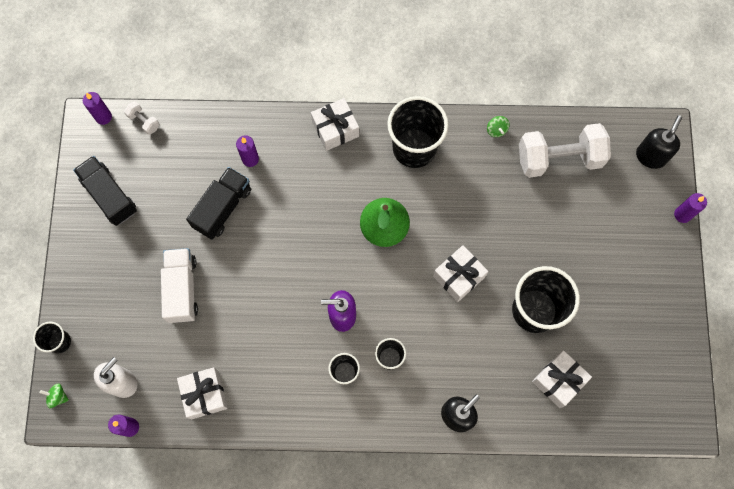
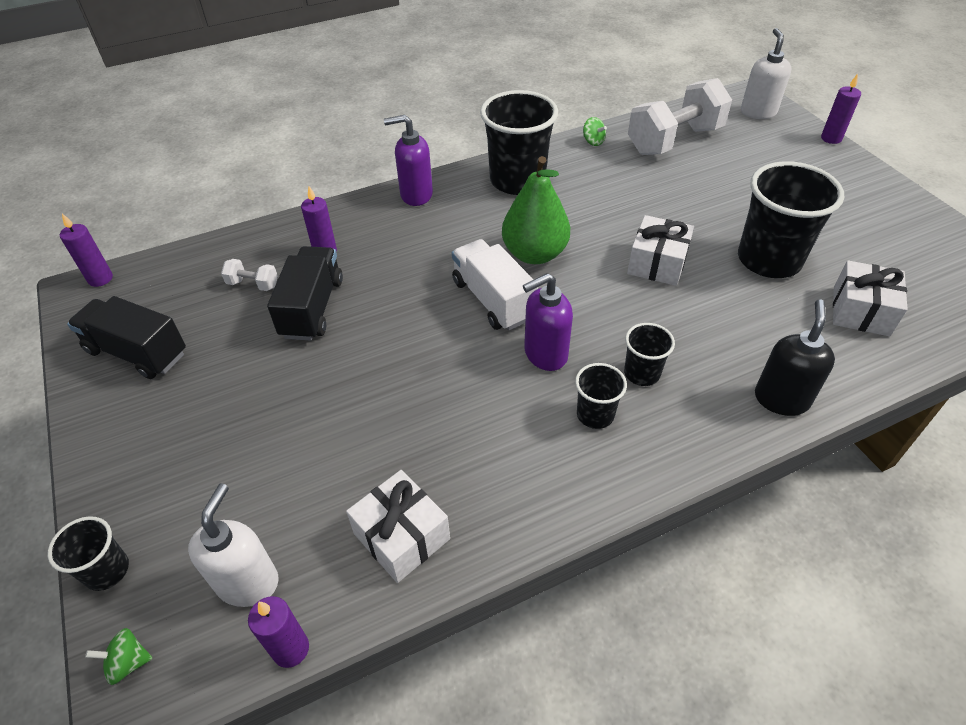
camera: 25 degrees left, 25 degrees down
white dumbbell [124,101,160,135] -> white dumbbell moved to [221,259,278,291]
white truck [161,248,198,323] -> white truck moved to [452,239,538,331]
white gift [311,98,359,151] -> purple soap dispenser [384,115,433,206]
black soap dispenser [636,115,682,169] -> white soap dispenser [741,28,791,119]

